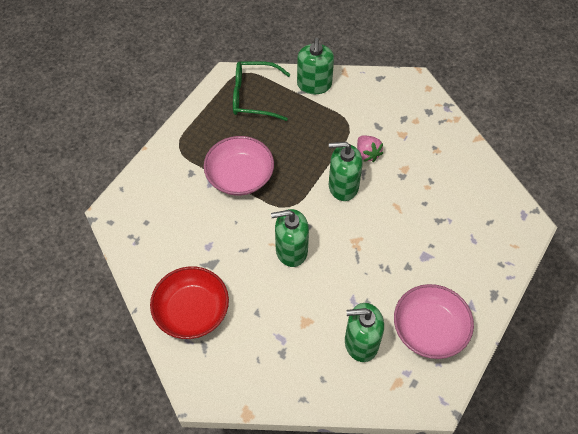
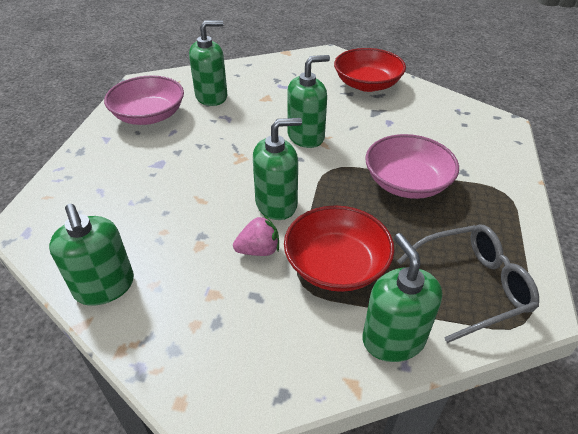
camera: 160 degrees right, 15 degrees down
green glasses [233,61,290,121] -> grey glasses [397,224,539,343]
pink strawberry [357,135,383,162] -> pink strawberry turned 120 degrees clockwise [233,215,279,256]
none -> green soap dispenser [49,204,134,306]
none -> red bowl [284,205,394,292]

